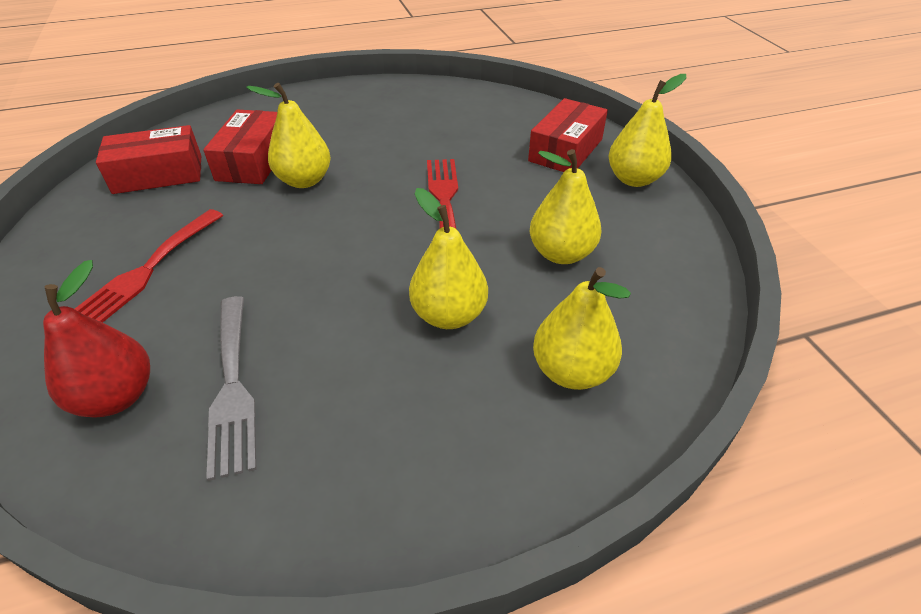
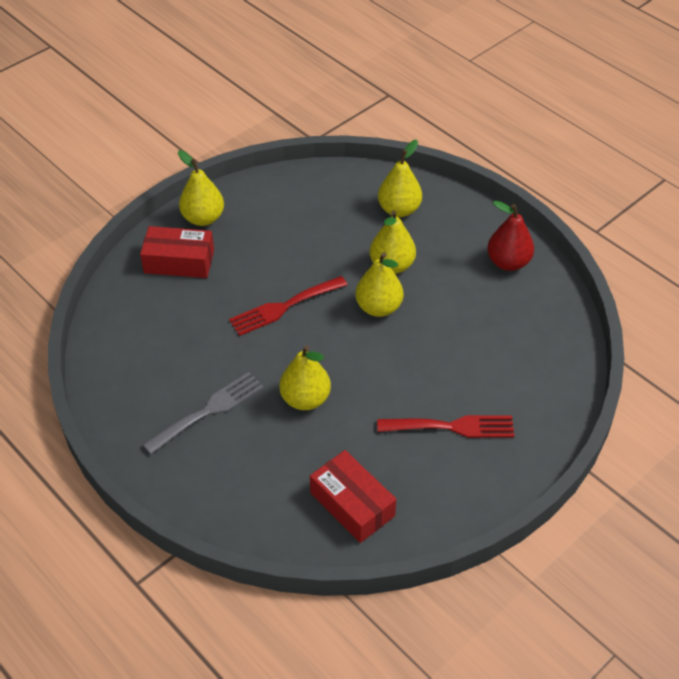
camera: 115 degrees left, 5 degrees up
red pear [43,260,150,418] -> red pear moved to [487,201,534,271]
red box [203,109,277,184] -> none
grey fork [206,296,256,481] -> grey fork moved to [142,372,264,454]
yellow pear [530,149,601,264] -> yellow pear moved to [355,252,403,317]

